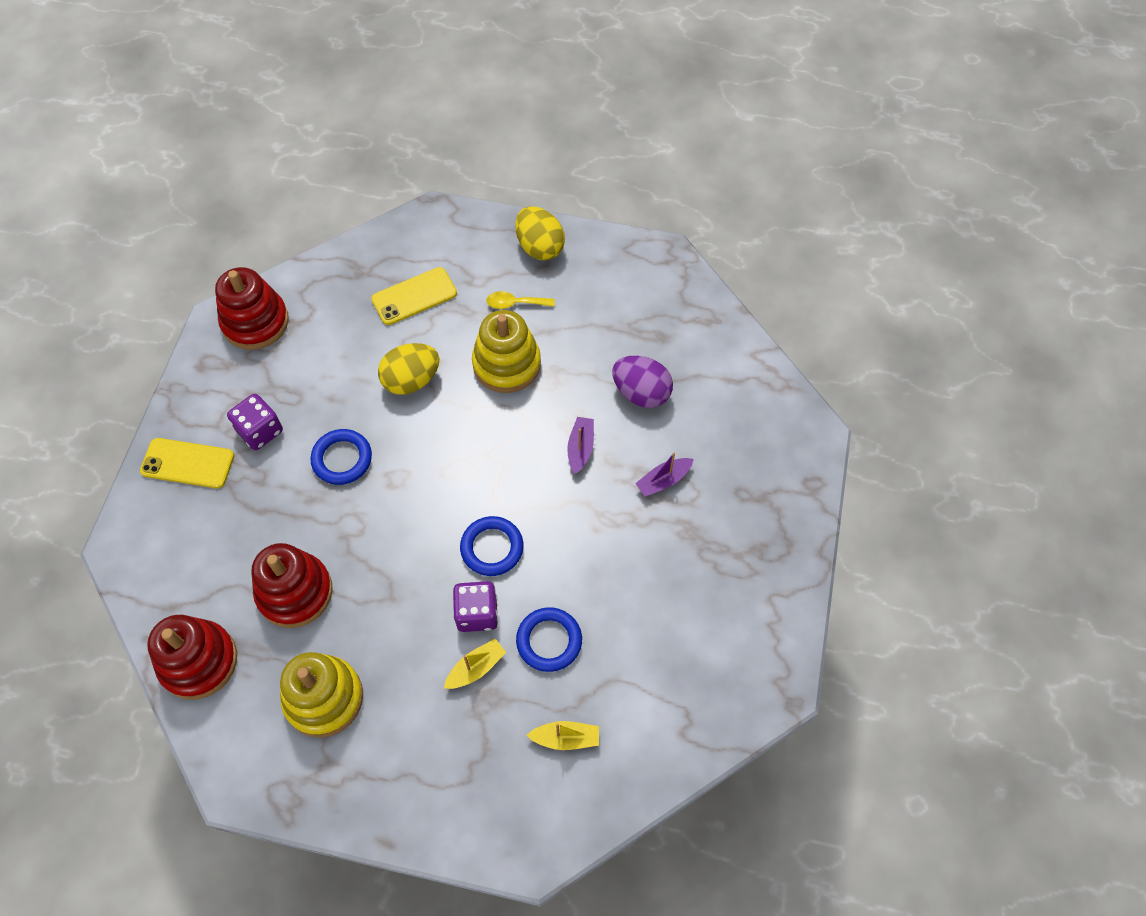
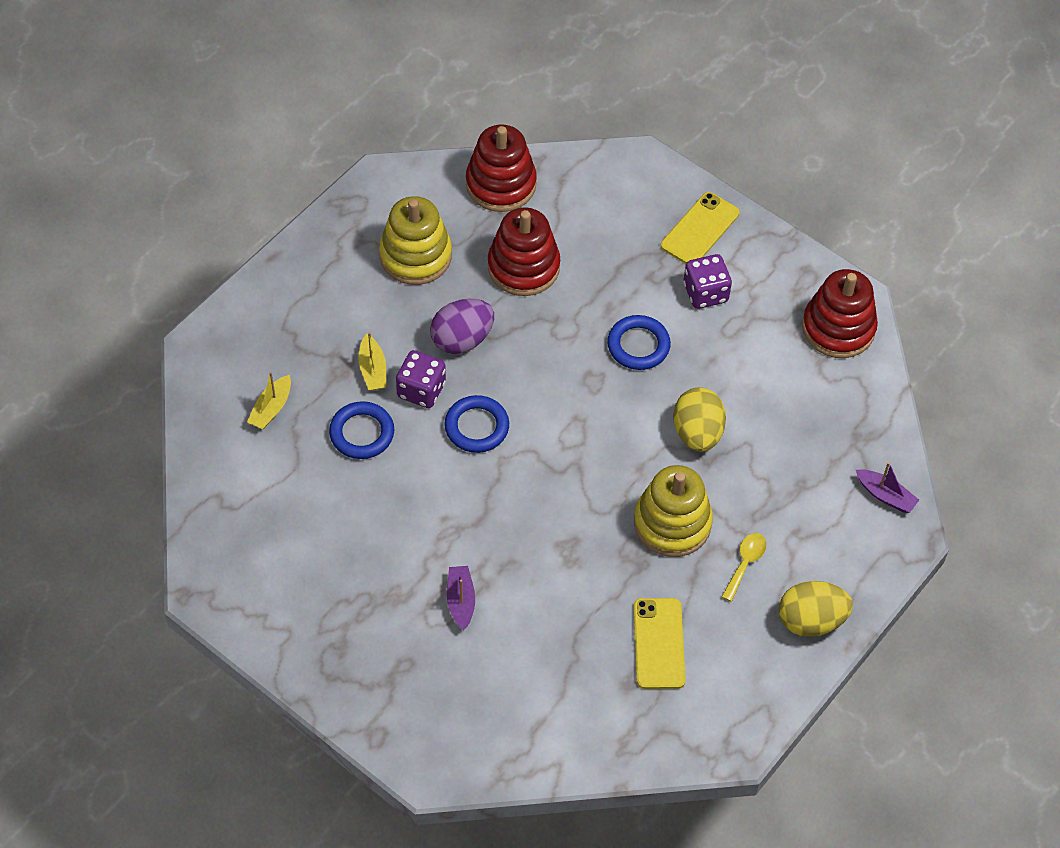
camera: 115 degrees right, 5 degrees down
yellow phone [371,267,457,325] -> yellow phone moved to [633,598,686,689]
purple boat [567,417,594,474] -> purple boat moved to [856,462,919,513]
purple egg [612,356,673,408] -> purple egg moved to [430,299,494,354]

